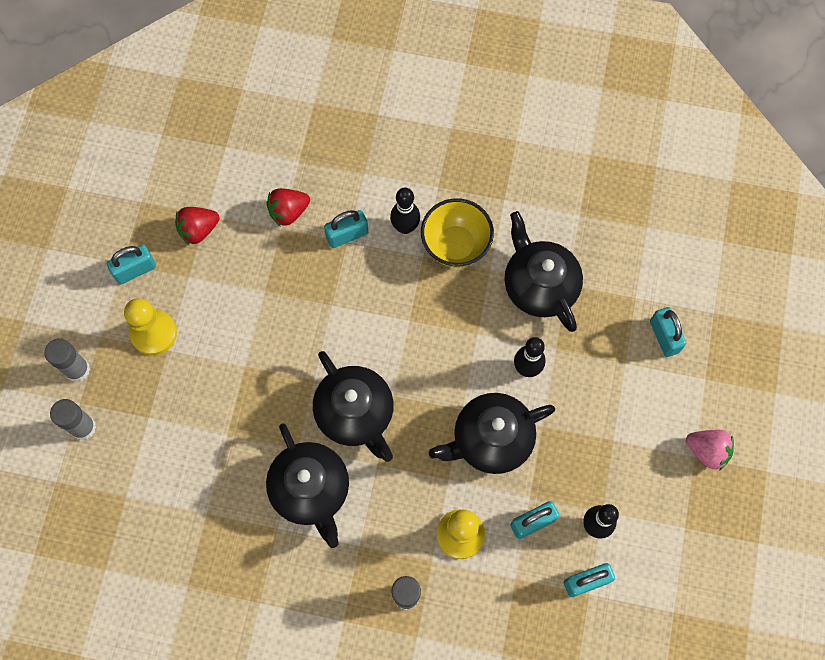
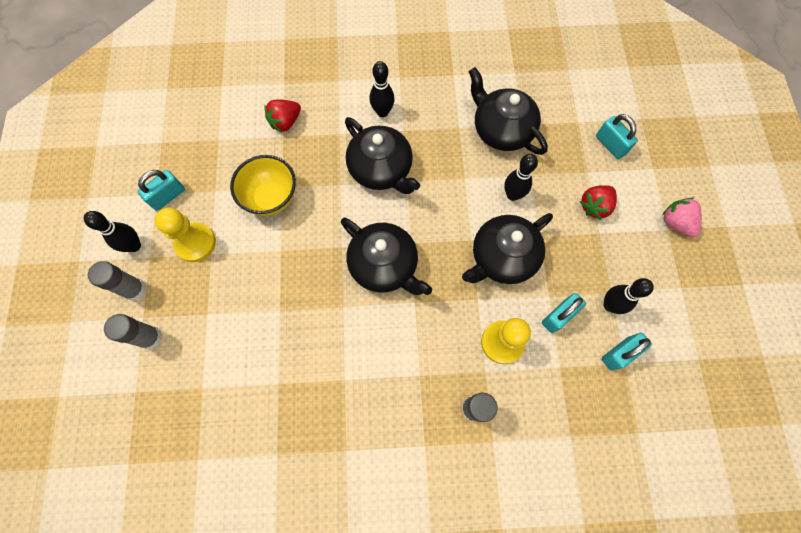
camera: 15 degrees left, 0 degrees up
red strawberry [175,207,220,245] -> red strawberry moved to [580,185,617,220]
black teapot [266,423,349,548] -> black teapot moved to [345,117,420,194]
turquoise padlock [324,210,368,248] -> none
yellow bowl [421,198,494,268] -> yellow bowl moved to [230,155,296,216]
pink strawberry [686,430,734,471] -> pink strawberry turned 135 degrees counterclockwise [662,198,702,237]
none -> black bowling pin [84,211,141,252]

